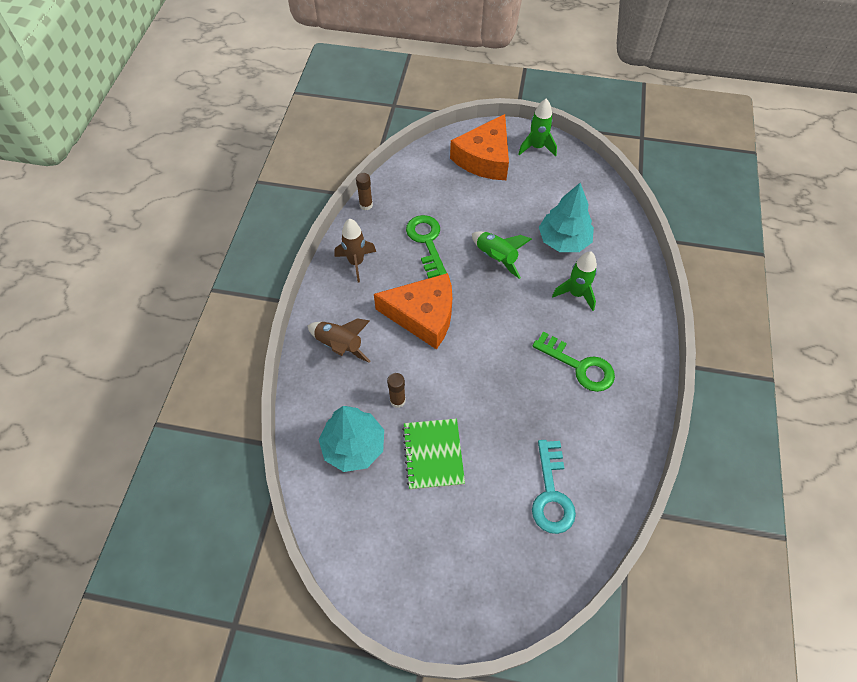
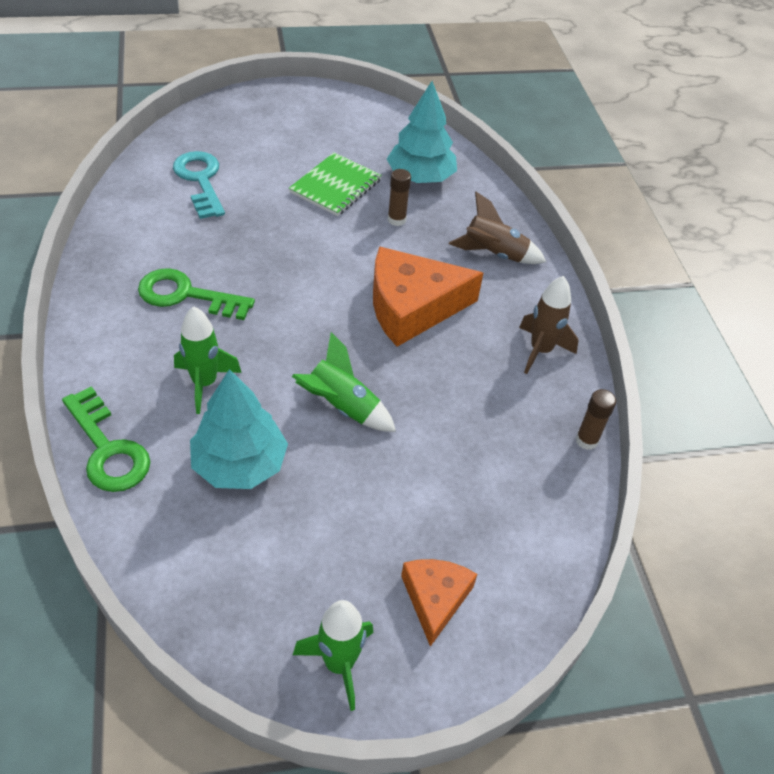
camera: 155 degrees right, 10 degrees down
green notebook [402,419,465,490] -> green notebook turned 60 degrees clockwise [289,152,382,216]
green key [406,215,447,279] -> green key moved to [62,386,150,492]
orange cheese [450,114,509,180] -> orange cheese [401,559,477,647], size x0.57

